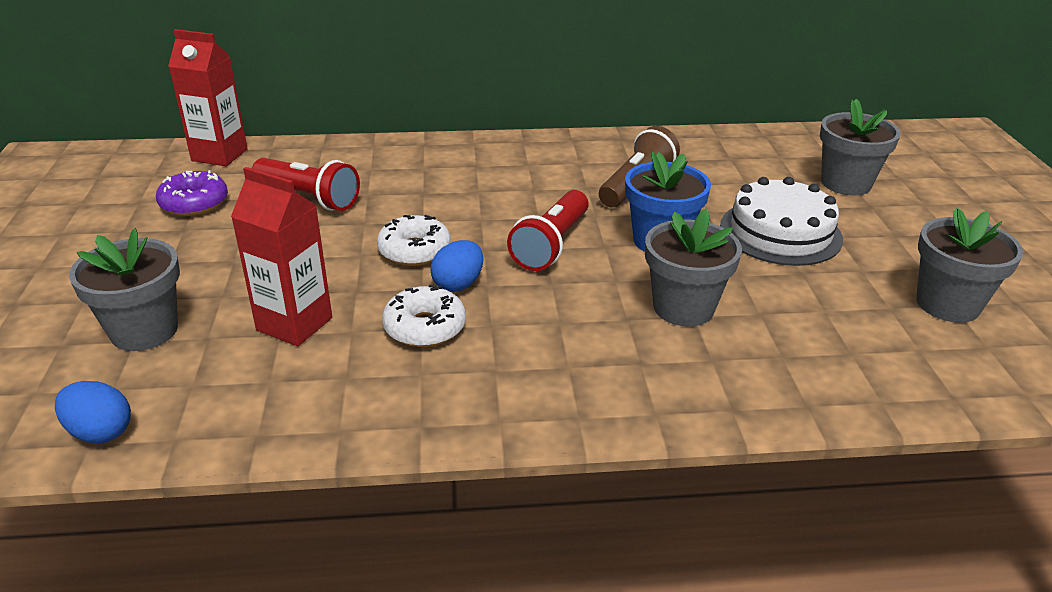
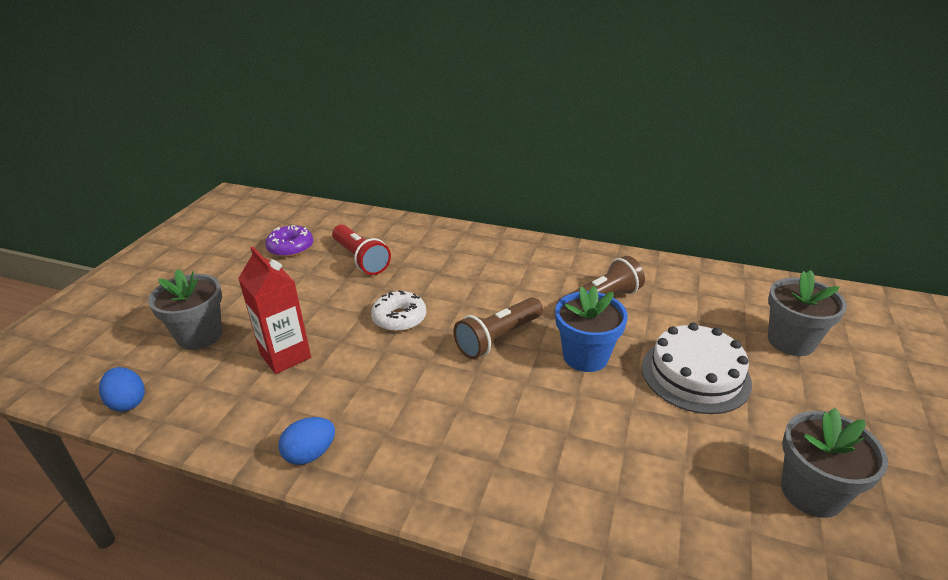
camera: 25 degrees right, 0 degrees up
red carton [168,29,248,166] -> none
white donut [382,285,466,347] -> none
blue egg [430,240,483,292] -> blue egg moved to [279,417,335,465]
red flashlight [507,190,589,271] -> brown flashlight [453,297,543,359]
grey flower pot [645,208,742,326] -> none

